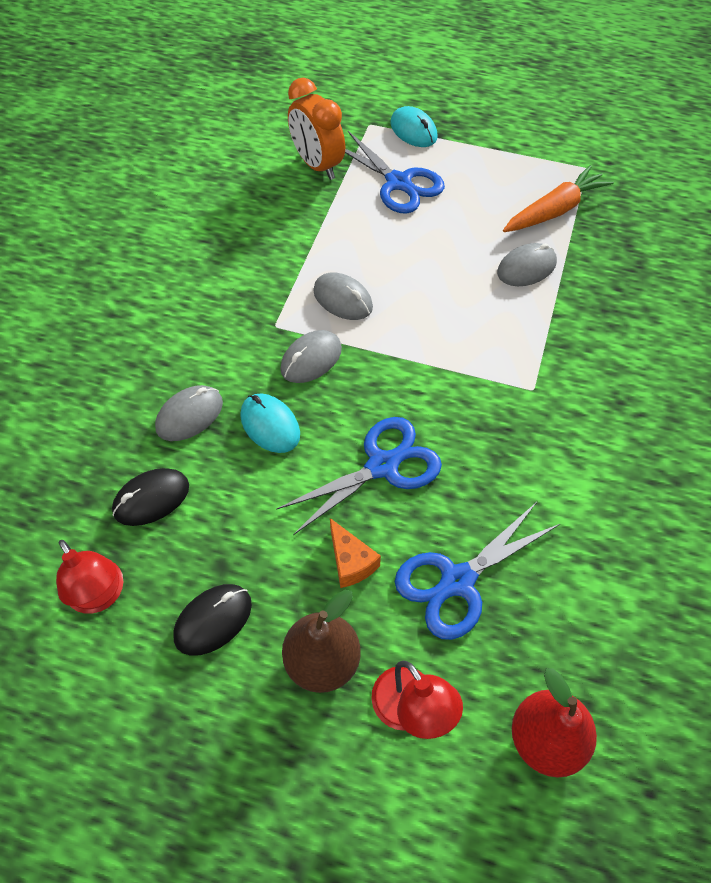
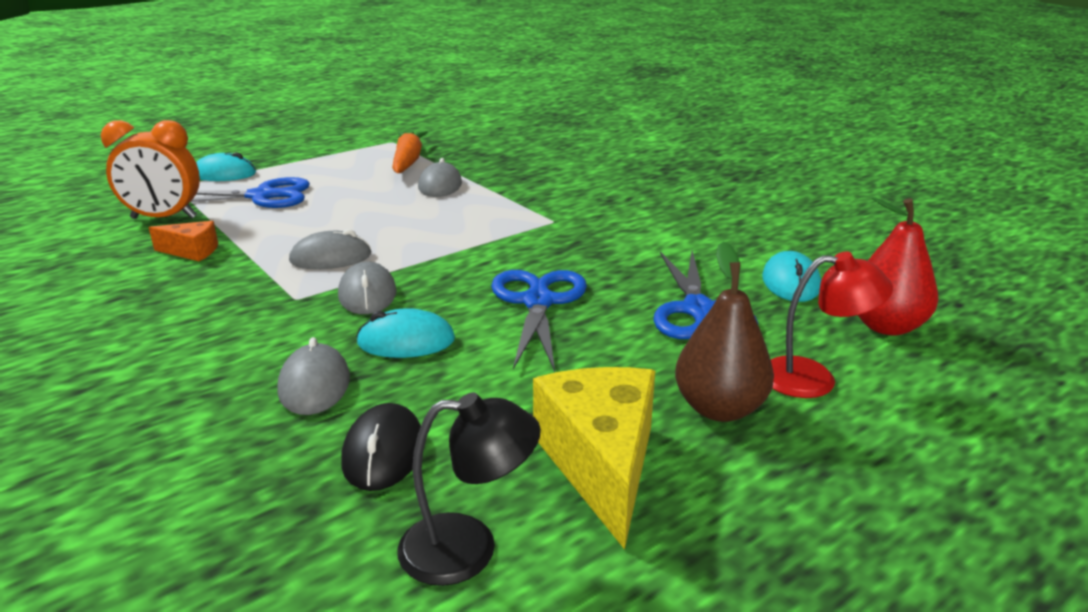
camera: 55 degrees left, 30 degrees down
red lamp [56,540,123,614] -> black lamp [397,392,541,586]
black mouse [173,584,252,656] -> yellow cheese [533,367,655,550]
orange cheese [330,518,381,588] -> orange cheese moved to [149,221,218,261]
none -> turquoise mouse [762,251,821,302]

